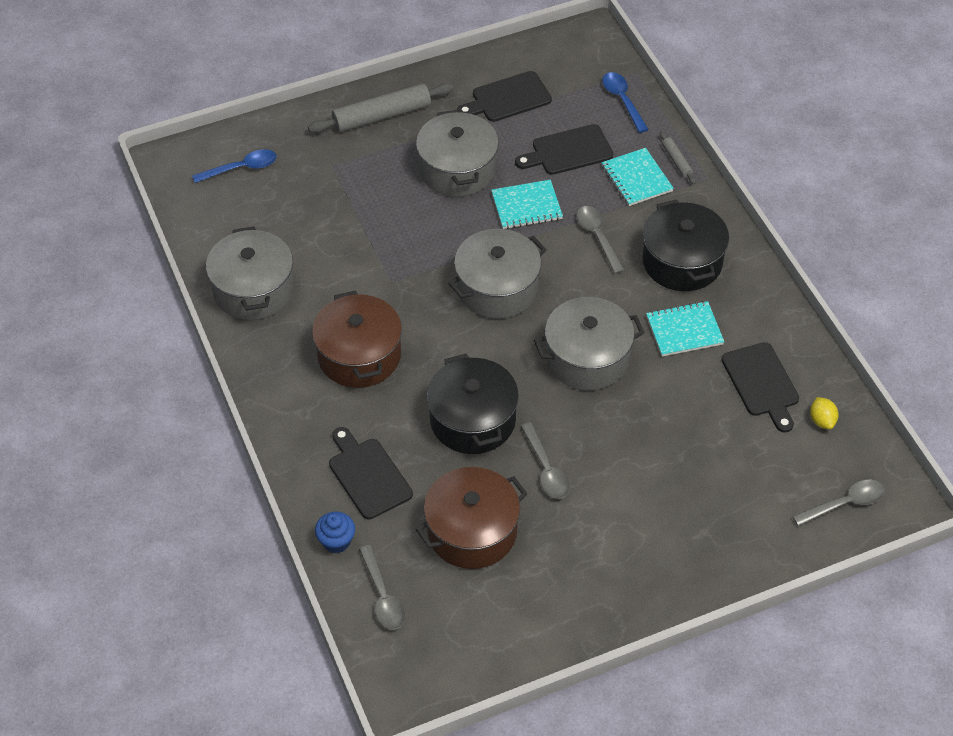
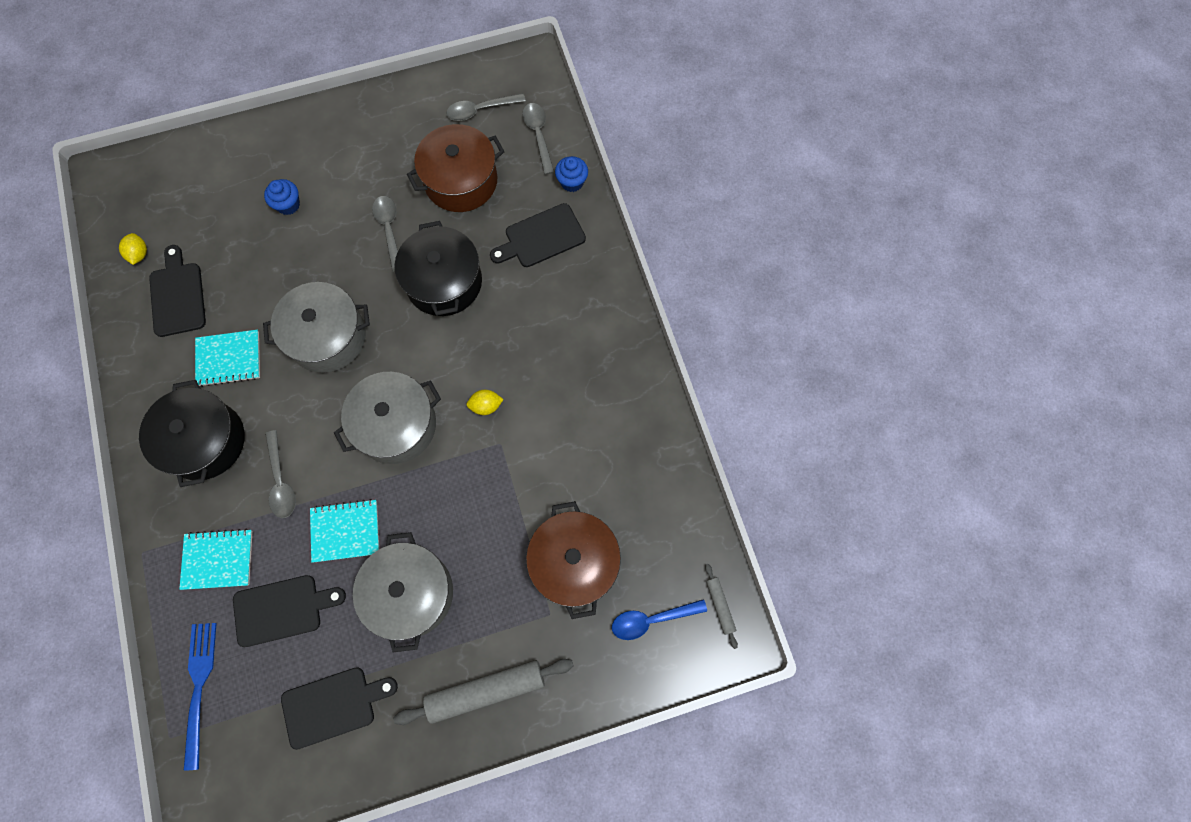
camera: 175 degrees left, 20 degrees up
grey pot [206,227,294,320] -> none
brown pot [312,291,402,388] -> brown pot moved to [526,501,621,619]
black cutting board [329,427,413,520] -> black cutting board turned 90 degrees clockwise [490,203,586,267]
blue spoon [602,72,649,133] -> blue fork [184,623,217,771]
turquoise notebook [602,148,674,206] -> turquoise notebook turned 75 degrees counterclockwise [179,528,253,590]
grey rolling pin [660,131,696,184] -> grey rolling pin moved to [705,564,738,649]
grey spoon [792,480,885,526] -> grey spoon moved to [446,93,526,121]
none -> blue cupcake [264,179,300,215]
none -> yellow lemon [467,390,504,415]

